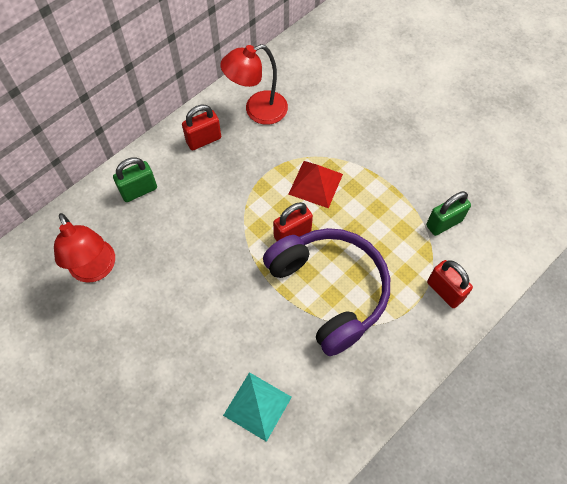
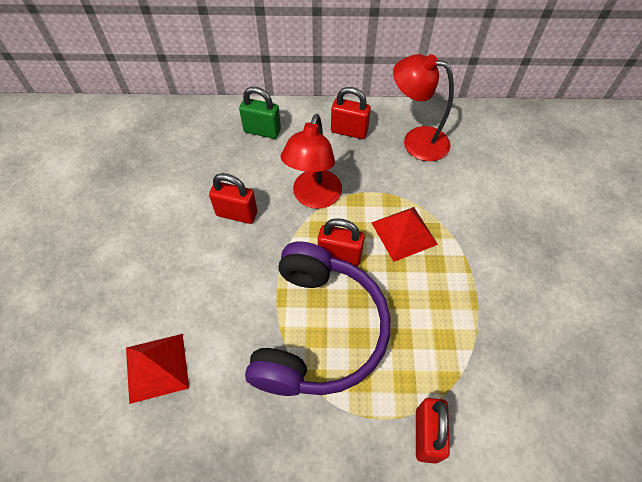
camera: 45 degrees right, 5 degrees down
red lamp [54,213,115,283] -> red lamp moved to [281,114,342,209]
turquoise pyramid [223,372,292,442] -> red pyramid [126,334,189,404]
green padlock [426,191,471,236] -> none
none -> red padlock [209,173,257,224]

